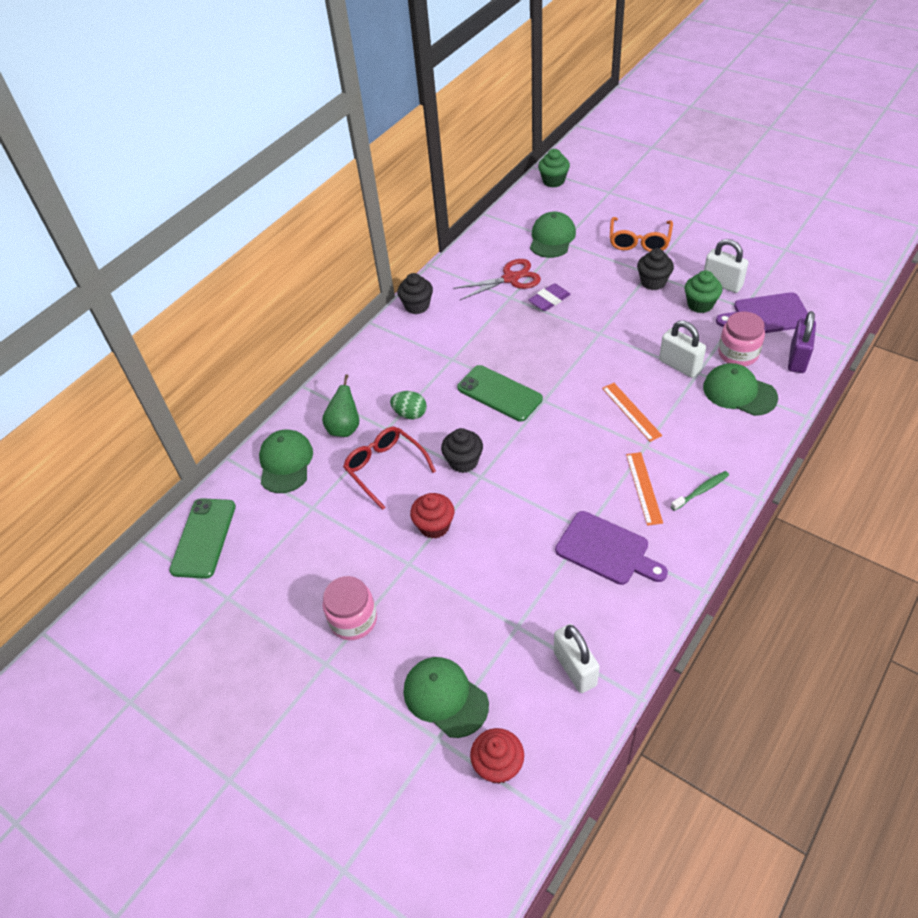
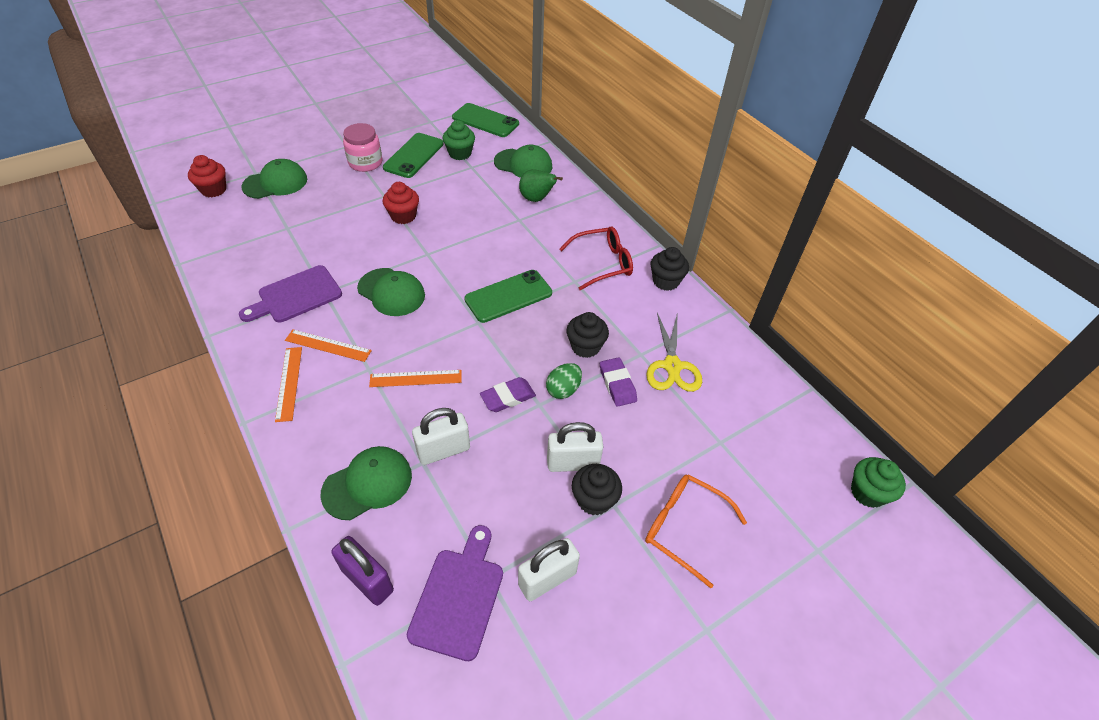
camera: 105 degrees right, 0 degrees up
red glasses [343,427,436,510] -> red glasses moved to [560,226,633,290]
green egg [390,391,427,419] -> green egg moved to [546,363,582,399]
black cupcake [441,428,483,473] -> black cupcake moved to [566,312,609,358]
red scissors [453,259,541,300] -> yellow scissors [646,313,702,392]
green cap [530,212,576,258] -> green cap moved to [357,268,425,316]
white padlock [554,624,600,693] -> white padlock moved to [547,422,603,472]
green toothbrush [671,471,729,511] -> orange ruler [275,347,302,422]
green cupcake [685,270,722,313] -> green cupcake moved to [443,120,475,160]
pink jar [718,312,765,367] -> none
none -> green phone [383,133,444,178]
none -> purple eraser [480,377,536,412]

